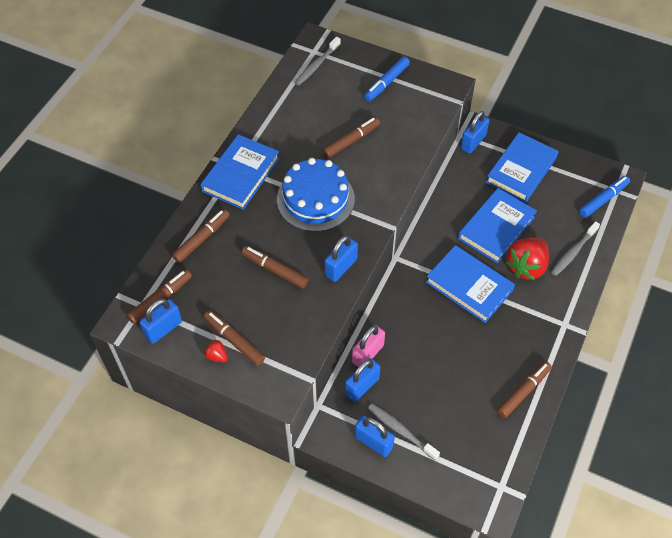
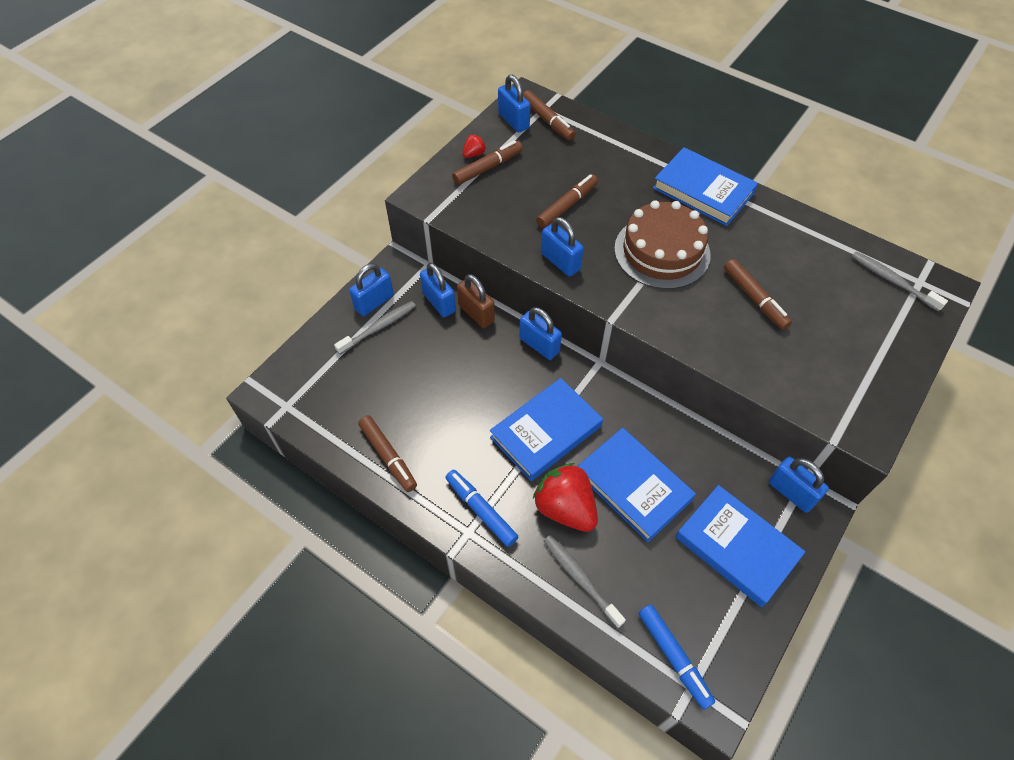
camera: 100 degrees right, 0 degrees up
brown marker [172,209,230,263] -> none
blue cake [277,158,355,232] -> brown cake [614,200,711,289]
pink padlock [352,325,385,367] -> brown padlock [457,274,495,328]
blue marker [364,57,410,101] -> blue marker moved to [445,470,518,547]
none -> blue padlock [519,307,562,360]

